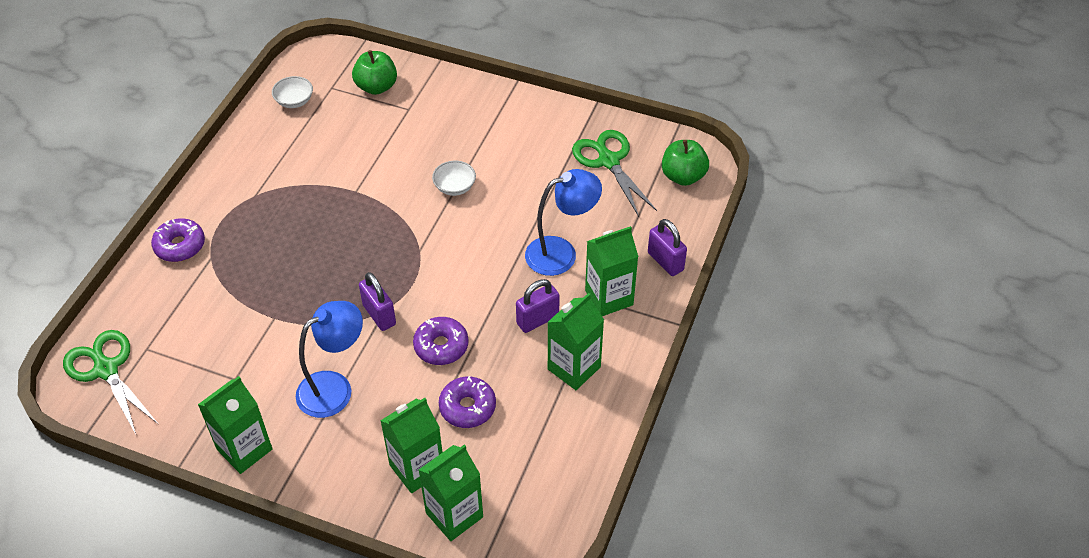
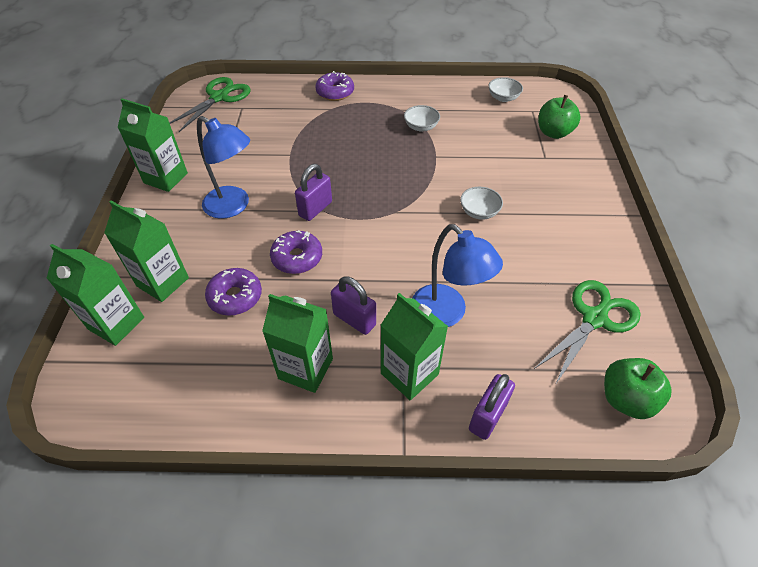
camera: 70 degrees right, 0 degrees up
none -> white bowl [404,105,440,132]

